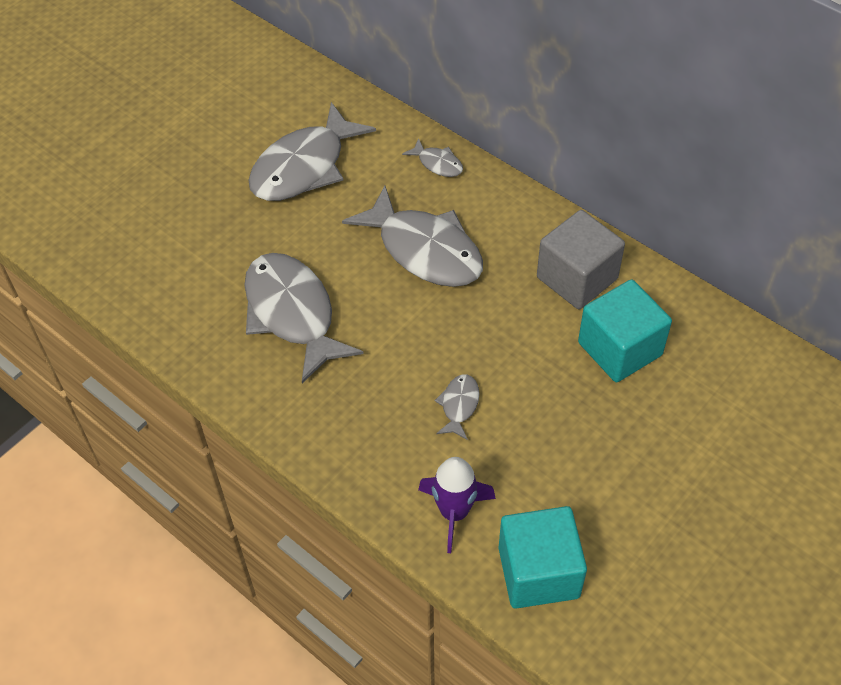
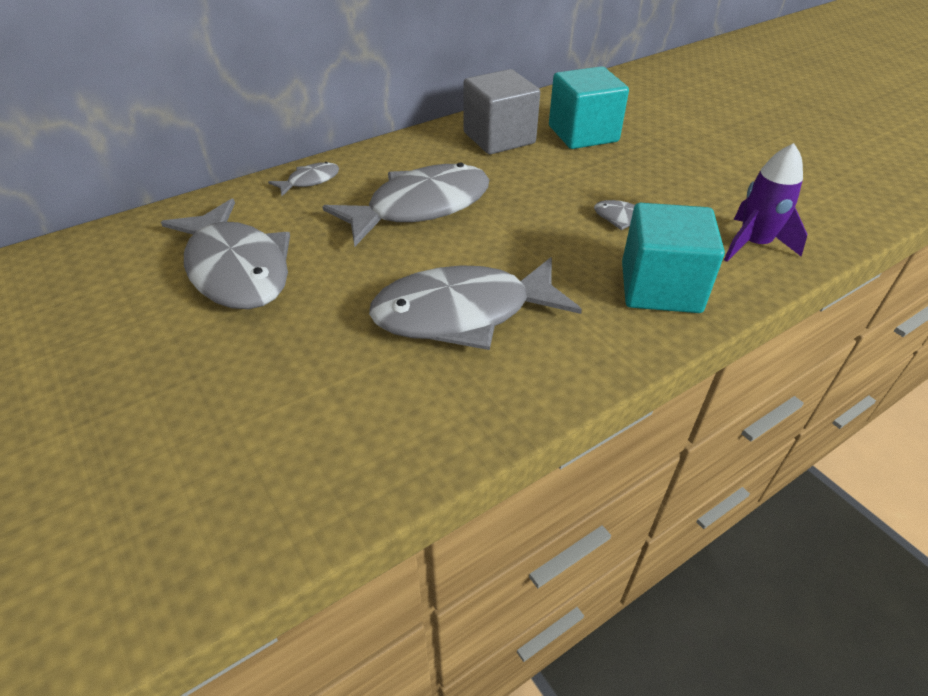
camera: 75 degrees left, 10 degrees down
turquoise cube [499,506,587,609] -> turquoise cube moved to [622,203,725,313]

